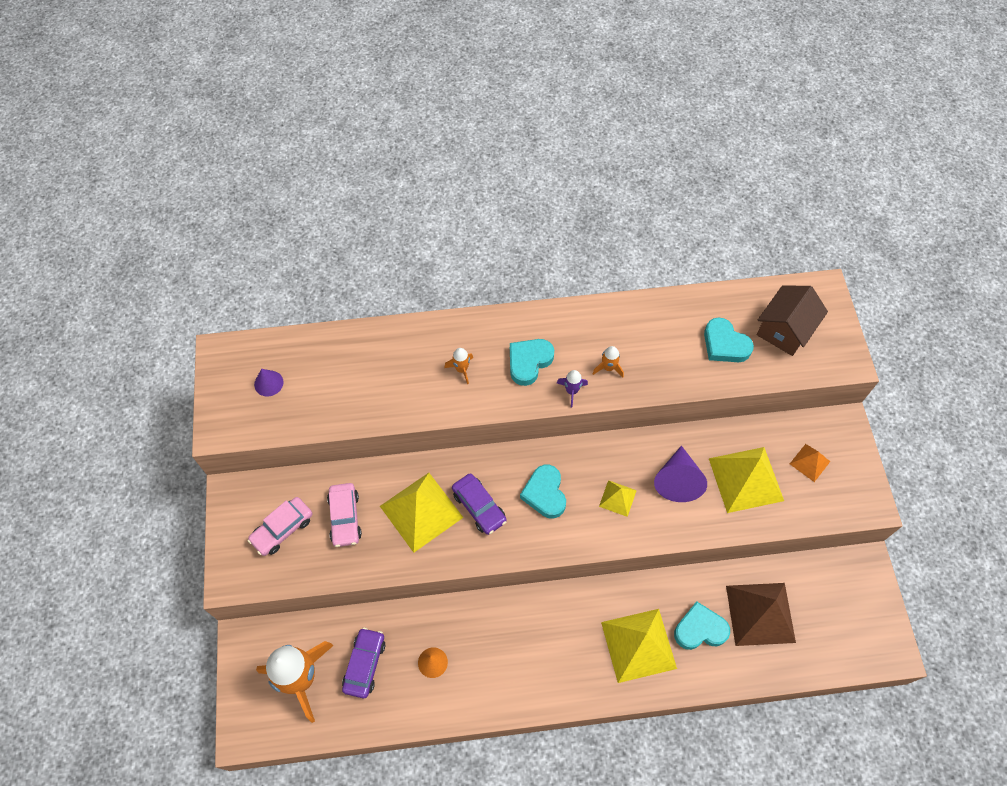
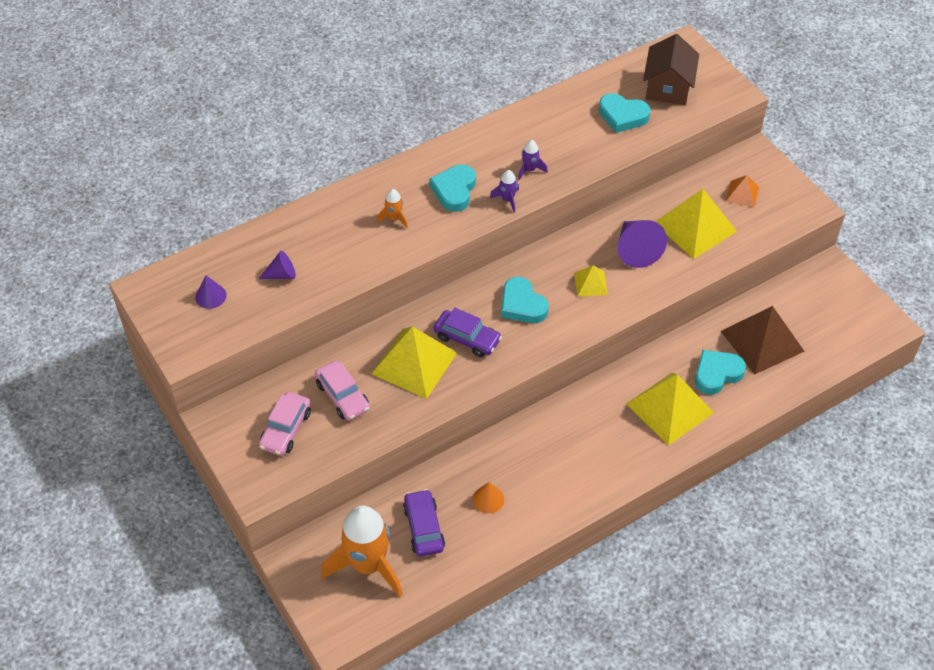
camera: 25 degrees left, 10 degrees down
orange rocket [593,346,624,378] -> purple rocket [518,140,548,180]
none -> purple cone [259,251,296,279]

